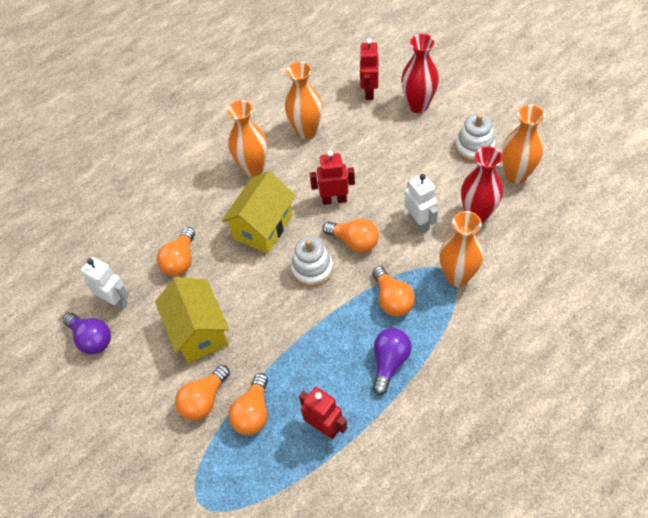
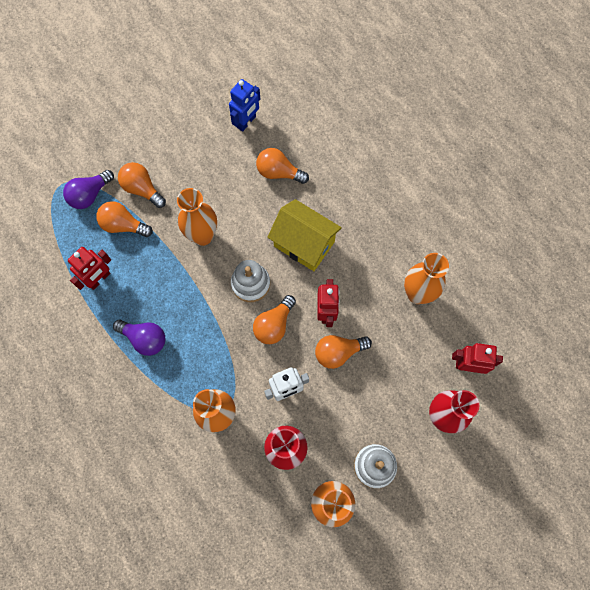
camera: 90 degrees right, 15 degrees up
purple light bulb [63,313,111,354] -> purple light bulb moved to [63,170,114,209]
white robot [81,257,129,310] -> blue robot [229,79,260,132]
yellow house [155,277,229,363] -> none
orange vase [227,100,267,177] -> orange vase moved to [177,188,217,246]
orange light bulb [372,266,415,317] -> orange light bulb moved to [315,335,372,369]

